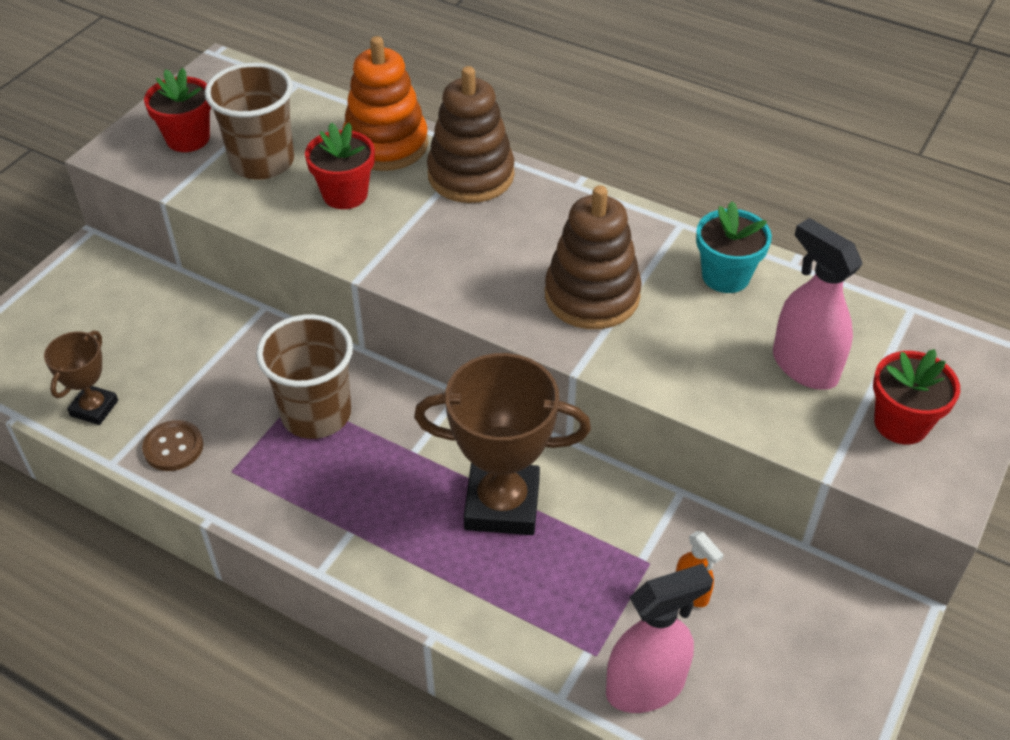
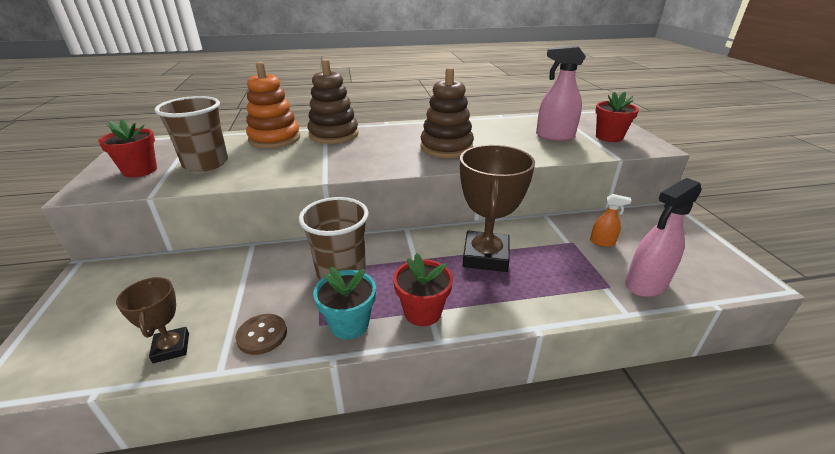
camera: 40 degrees left, 15 degrees down
red flower pot [305,123,375,209] -> red flower pot moved to [393,253,453,326]
brown trophy [414,353,591,535] -> brown trophy turned 45 degrees counterclockwise [460,145,535,272]
pink spray bottle [606,563,713,713] -> pink spray bottle turned 150 degrees counterclockwise [625,178,702,297]
turquoise flower pot [696,201,772,293] -> turquoise flower pot moved to [313,267,376,339]

